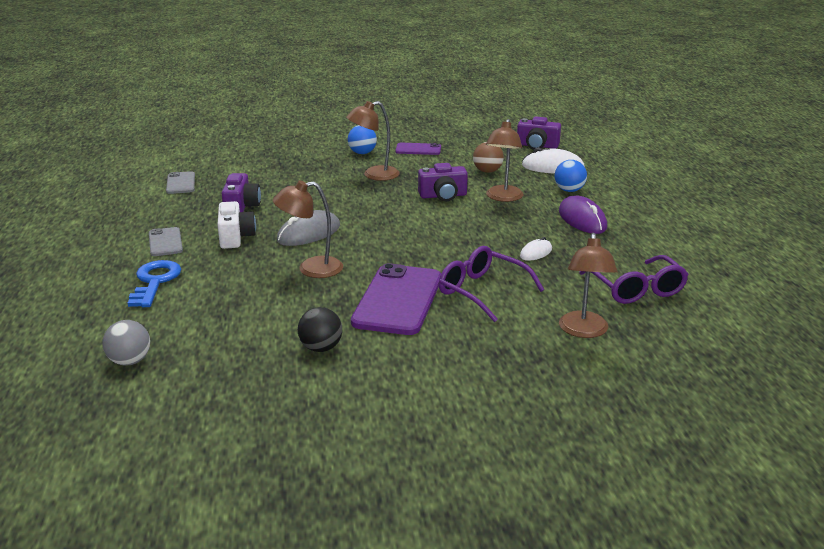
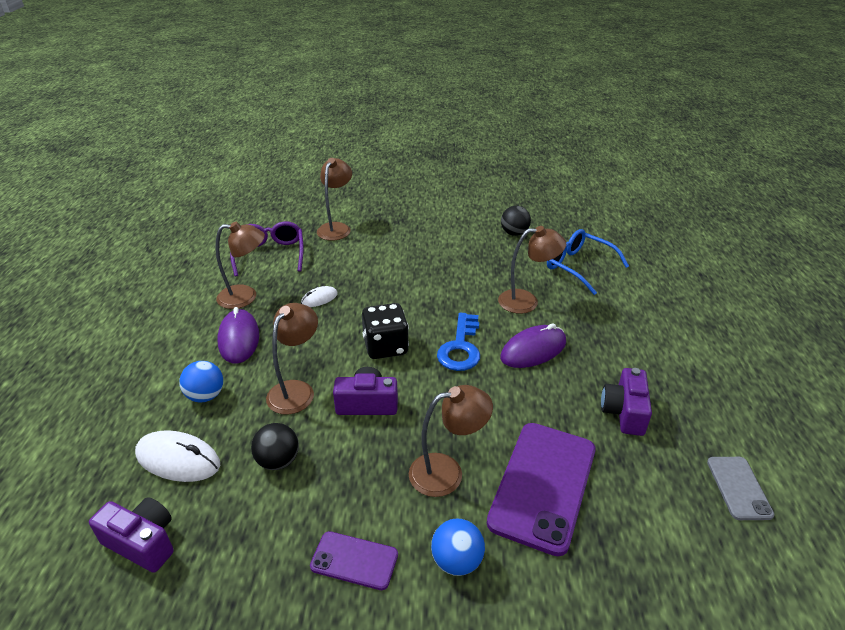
camera: 170 degrees left, 10 degrees up
grey ball [102,320,150,366] -> none
blue key [128,260,181,307] -> blue key moved to [437,313,480,371]
grey phone [149,227,183,256] -> none
white camera [217,201,256,249] -> none
grey mouse [277,210,340,246] -> purple mouse [500,324,566,368]
purple phone [351,263,441,335] -> purple phone moved to [487,423,595,556]
purple glasses [439,246,544,322] -> none
brown ball [473,142,504,173] -> black ball [251,423,299,470]
none -> brown lamp [215,222,265,309]
none -> black dice [362,303,409,359]
none -> blue glasses [547,229,629,295]

